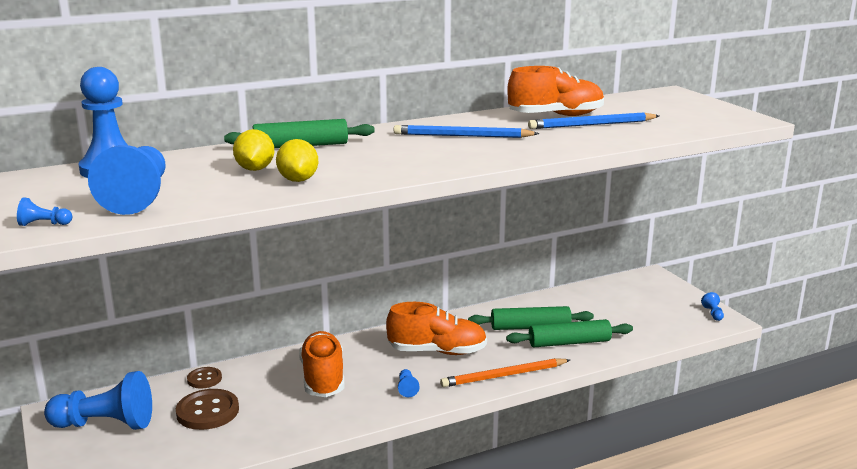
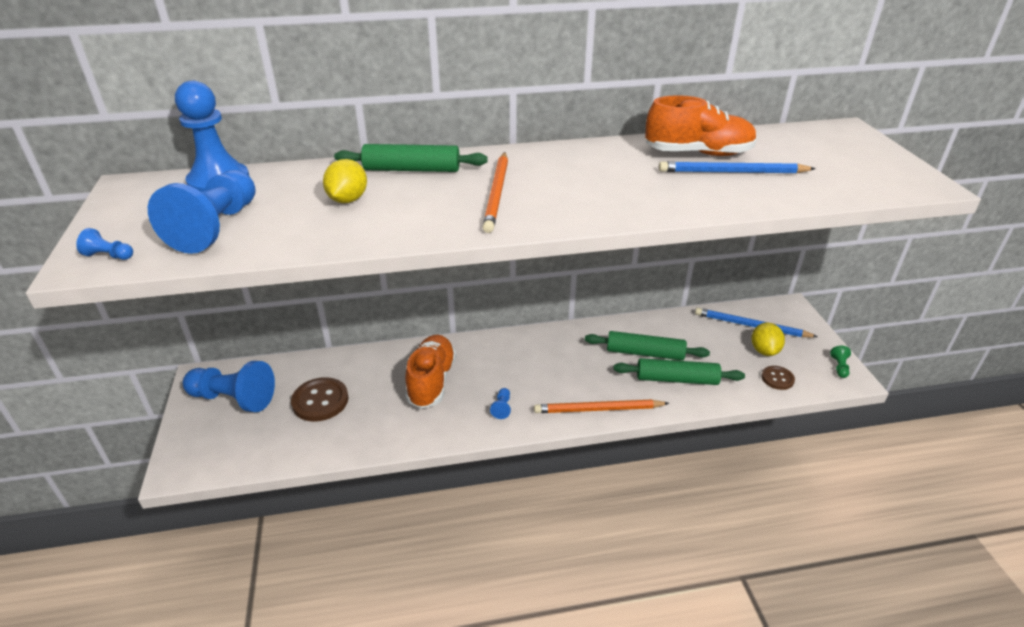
camera: 15 degrees right, 15 degrees up
brown button [187,367,222,388] -> brown button moved to [761,366,795,390]
yellow lemon [276,139,318,182] -> yellow lemon moved to [751,322,785,356]
orange shoe [386,302,487,355] -> none
blue pencil [394,125,540,138] -> blue pencil moved to [695,308,818,338]
blue pawn [701,292,724,321] -> green pawn [830,346,851,378]
none -> orange pencil [482,152,508,233]

